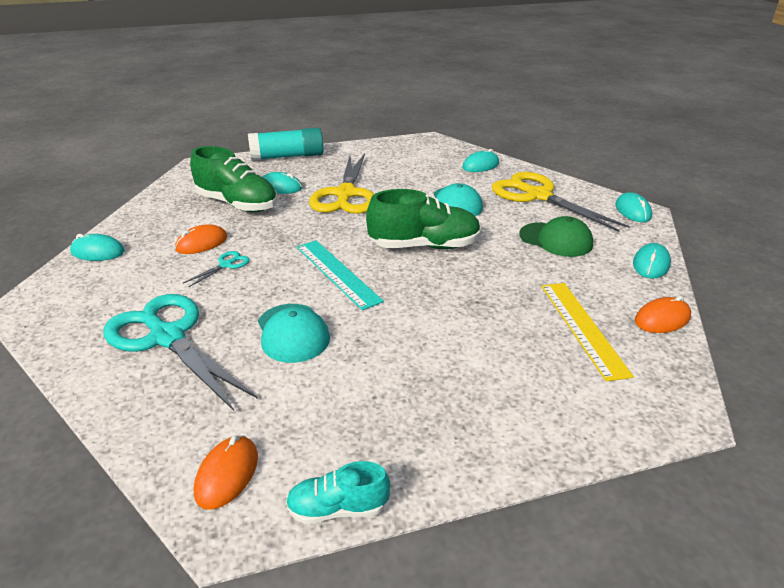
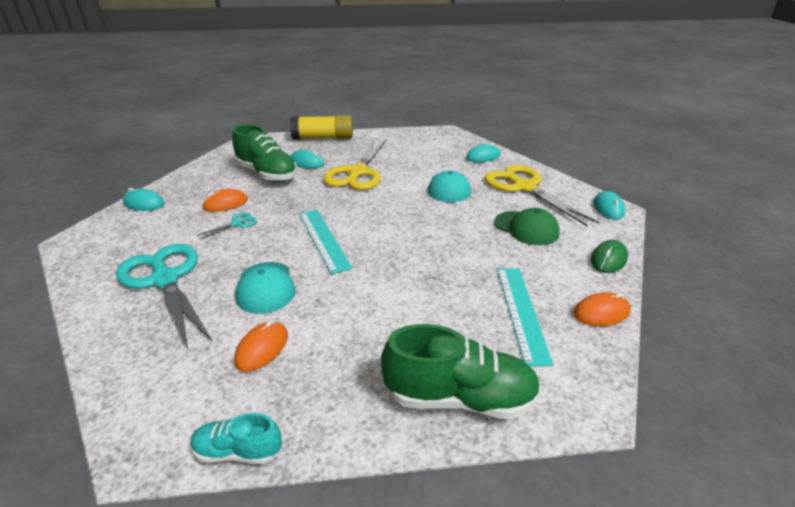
camera: 10 degrees right, 0 degrees up
orange mouse [194,435,258,510] -> orange mouse moved to [234,320,288,372]
turquoise glue stick [248,128,323,161] -> yellow glue stick [290,115,353,139]
green shoe [366,189,481,249] -> green shoe moved to [381,324,541,419]
yellow ruler [541,283,634,382] -> turquoise ruler [497,269,553,366]
turquoise mouse [633,243,671,279] -> green mouse [590,240,628,273]

